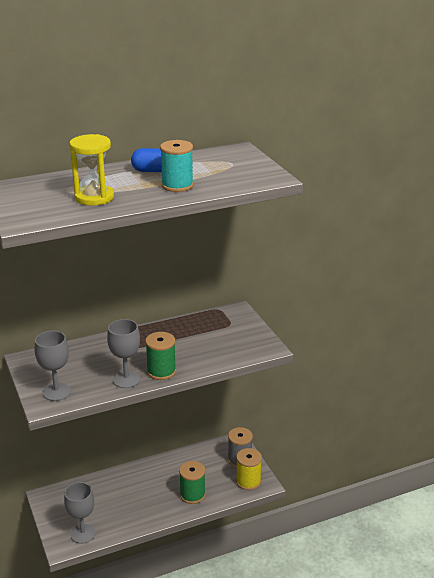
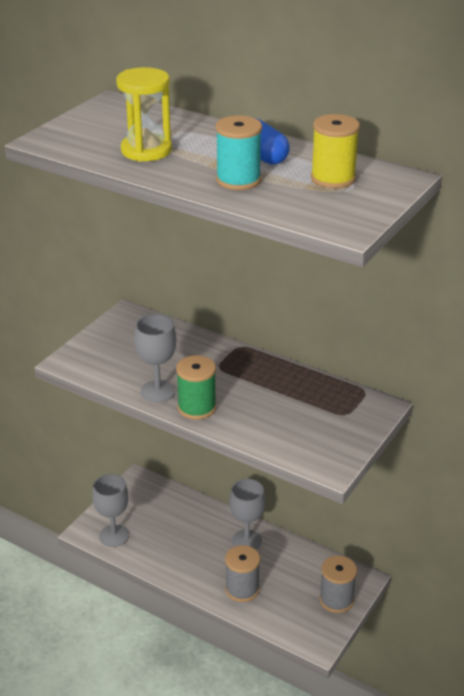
camera: 55 degrees right, 5 degrees up
grey goblet [35,330,71,401] -> grey goblet moved to [229,479,265,550]
green spool [179,461,206,504] -> grey spool [225,545,260,602]
yellow spool [236,448,262,490] -> yellow spool moved to [311,114,360,189]

